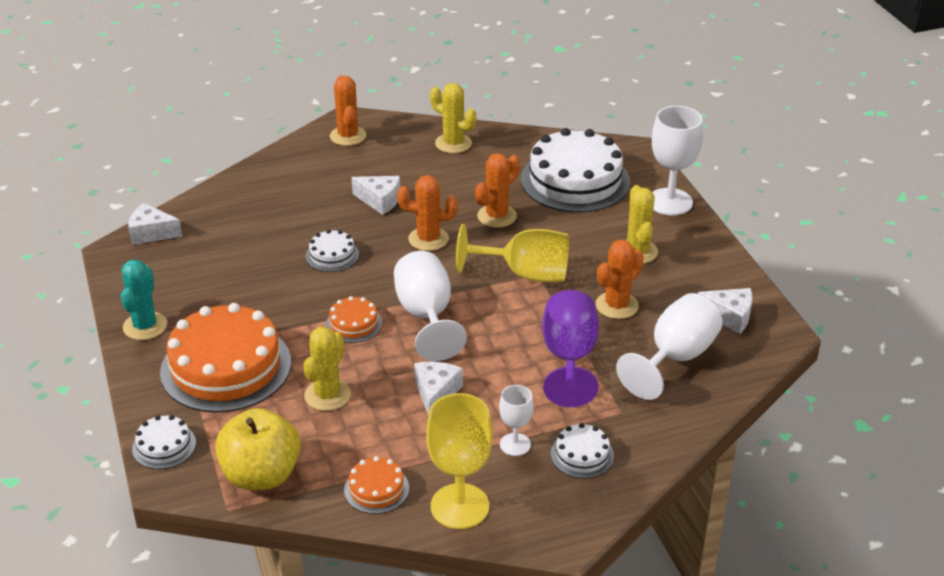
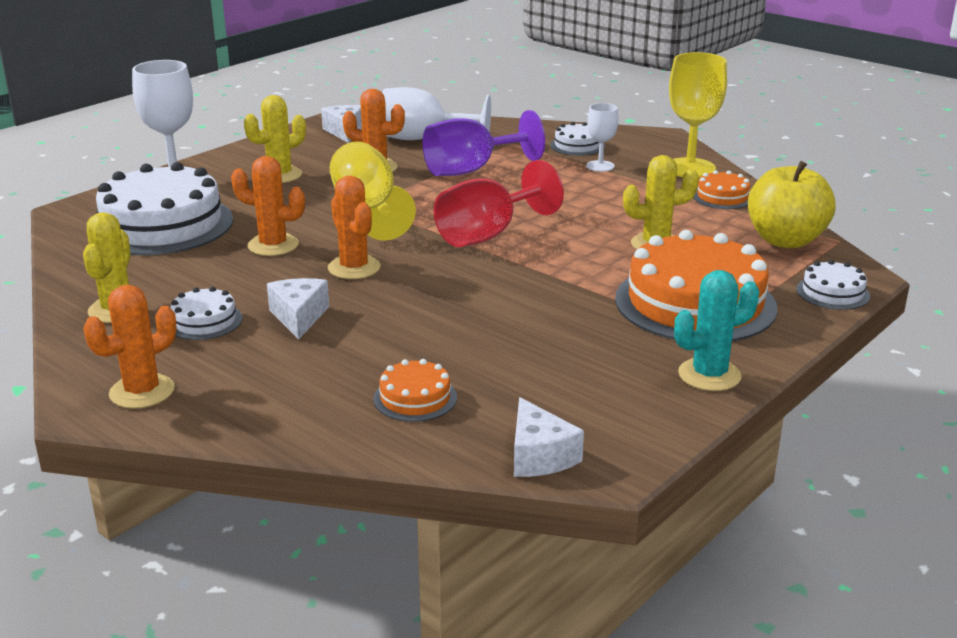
camera: 120 degrees left, 10 degrees down
white cake [306,230,359,272] -> white cake moved to [170,287,242,340]
orange cake [325,296,382,343] -> orange cake moved to [373,359,457,422]
white goblet [394,251,467,361] -> red goblet [434,160,564,247]
white cheese [414,362,463,415] -> none

